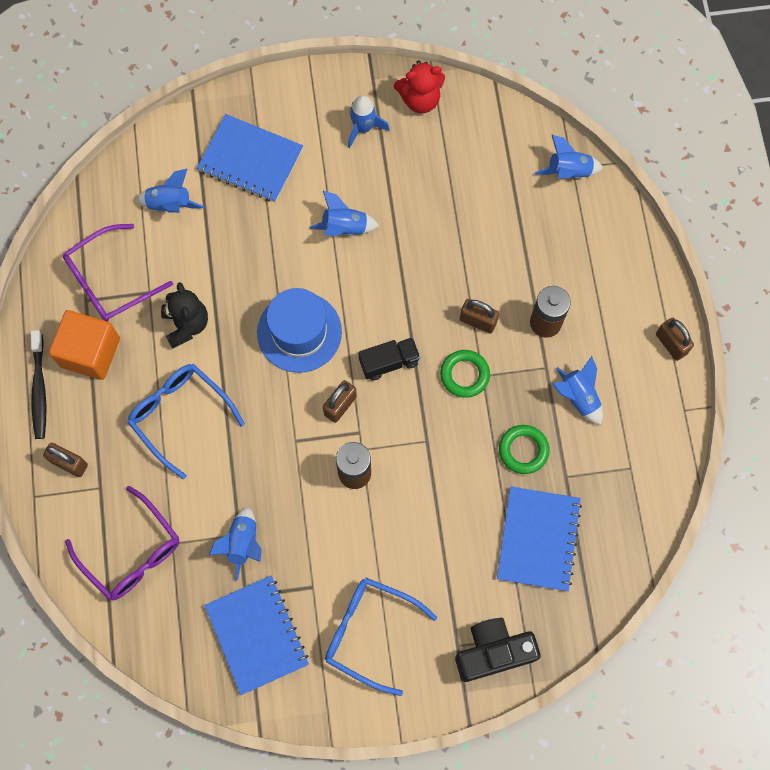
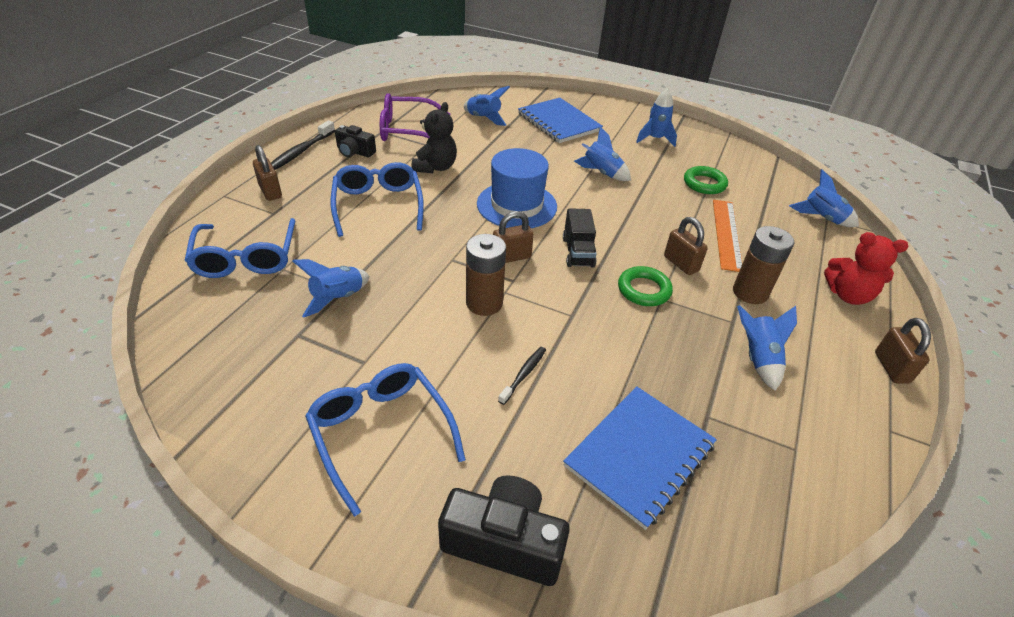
camera: 30 degrees right, 30 degrees down
orange cube [49,310,120,380] -> black camera [335,125,376,157]
purple glasses [65,486,180,600] -> blue glasses [184,218,295,278]
blue notebook [204,575,309,695] -> none
black truck [358,337,420,381] -> black truck turned 75 degrees clockwise [563,208,597,268]
red teddy bear [394,60,445,114] -> red teddy bear moved to [824,232,908,305]
green ring [499,425,550,474] -> green ring moved to [684,166,728,194]
none -> black toothbrush [498,347,546,405]
none -> orange ruler [713,200,742,272]

